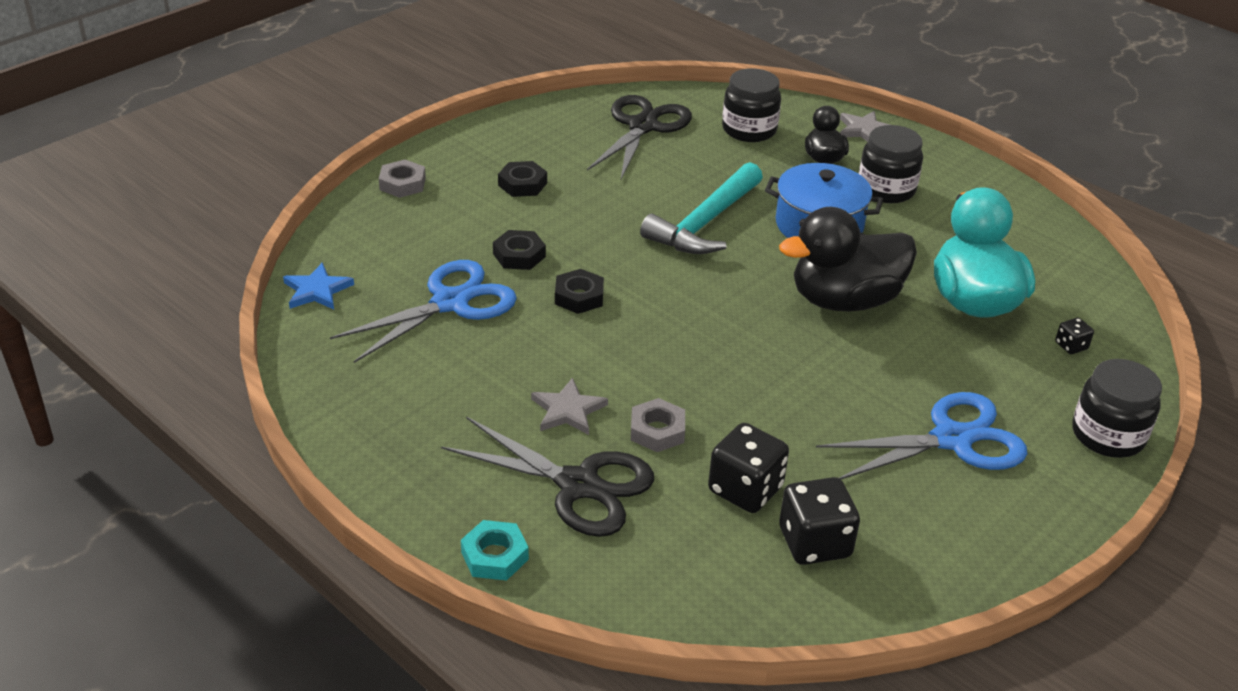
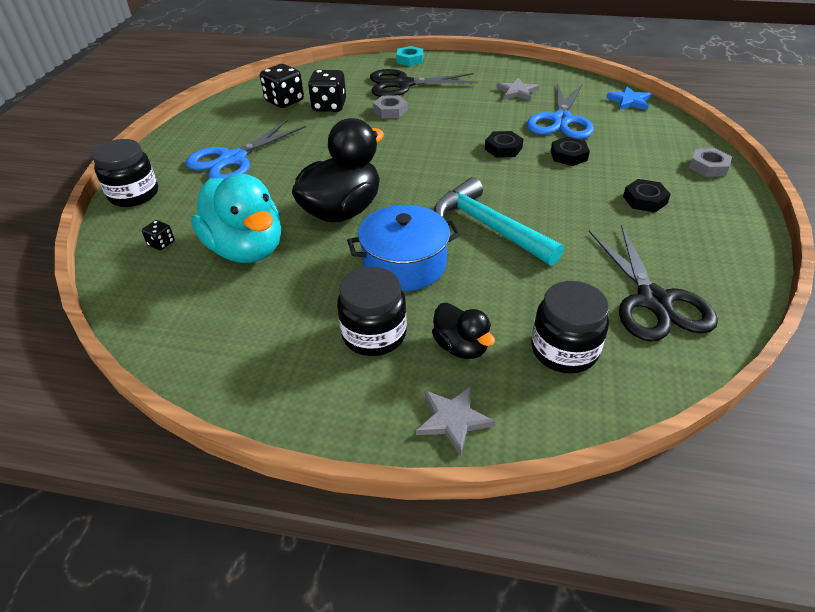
camera: 150 degrees right, 5 degrees up
grey star [531,377,608,435] -> grey star moved to [497,78,539,101]
turquoise hammer [640,162,763,254] -> turquoise hammer turned 45 degrees counterclockwise [434,177,564,266]

